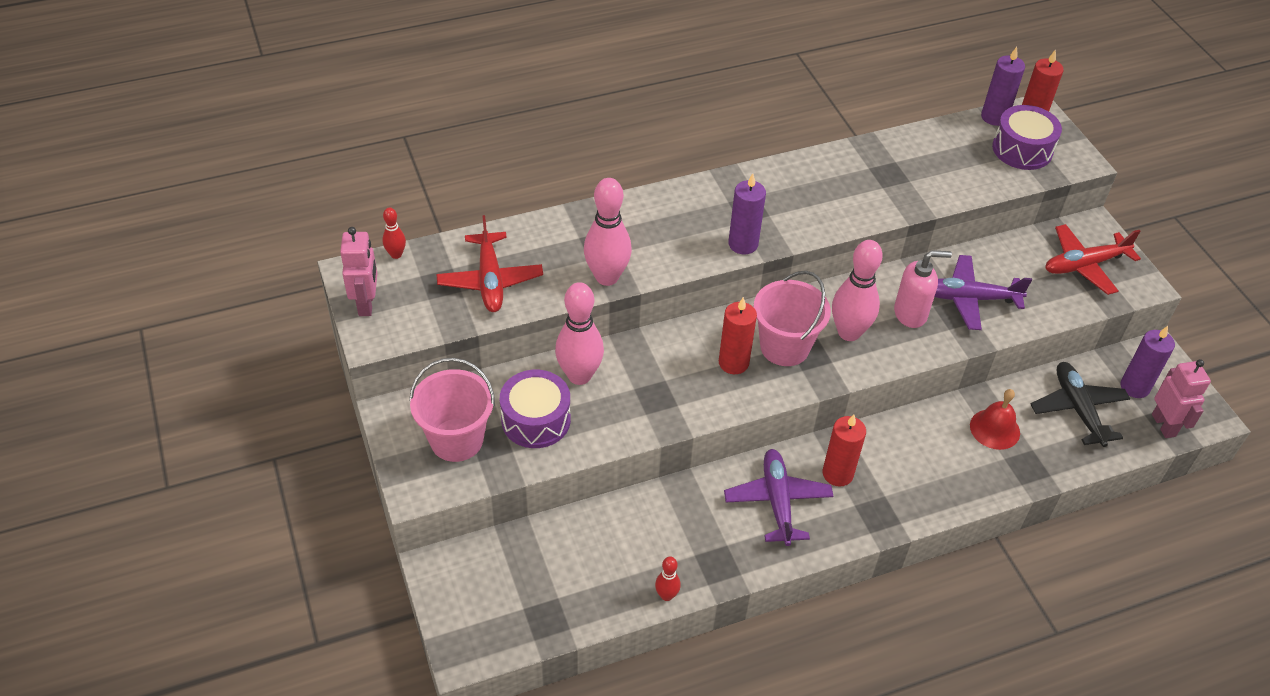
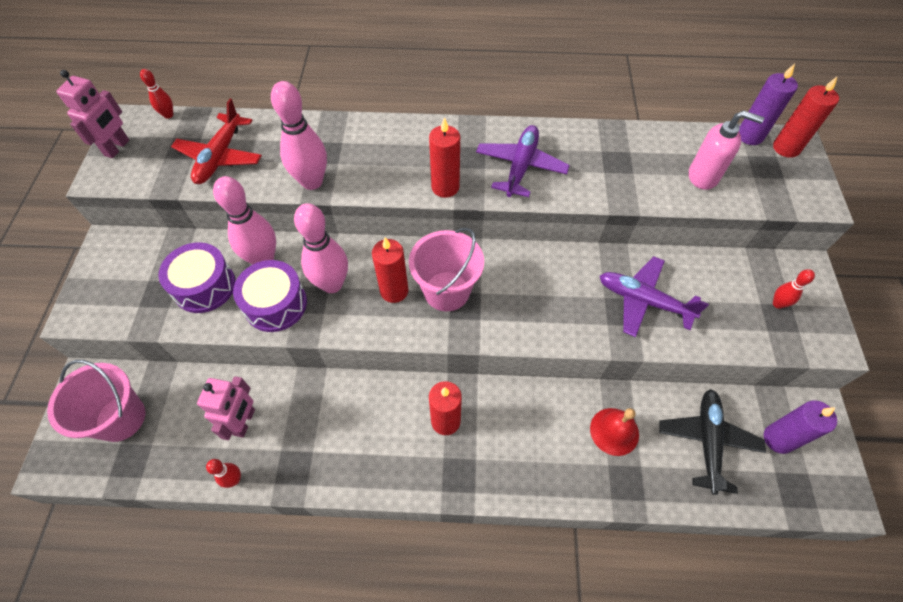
camera: 25 degrees right, 10 degrees up
pink bucket [409,358,495,462] -> pink bucket moved to [47,359,146,442]
purple plane [724,449,834,546] -> purple plane moved to [476,125,570,197]
purple candle [728,174,766,254] -> red candle [429,117,460,198]
pink bowling pin [832,240,883,341] -> pink bowling pin moved to [294,203,348,293]
pink soap dispenser [894,250,952,328] -> pink soap dispenser moved to [689,110,764,190]
purple drum [992,105,1062,170] -> purple drum moved to [233,260,307,332]
red plane [1045,224,1141,295] -> red bowling pin [773,269,815,309]
pink robot [1152,359,1211,438] -> pink robot moved to [197,376,255,440]

